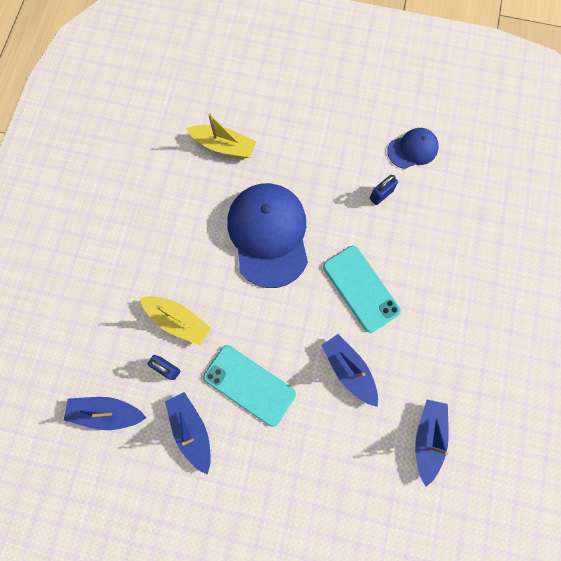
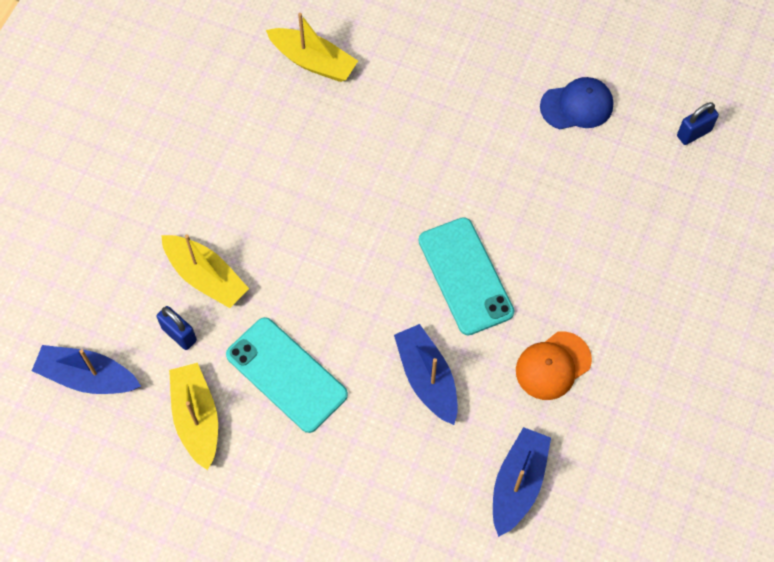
camera: 10 degrees right, 10 degrees down
blue boat [165,392,211,475] -> yellow boat [169,363,218,470]
blue cap [227,183,308,288] -> none
blue padlock [370,175,398,205] -> blue padlock moved to [677,102,719,145]
none -> orange cap [516,331,592,400]

